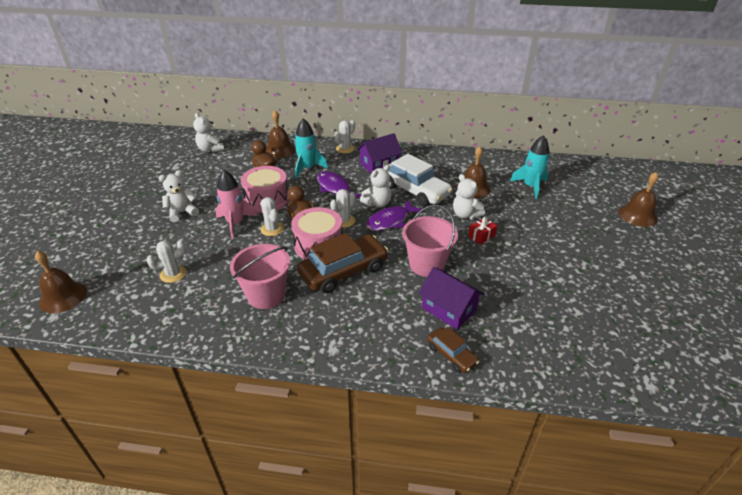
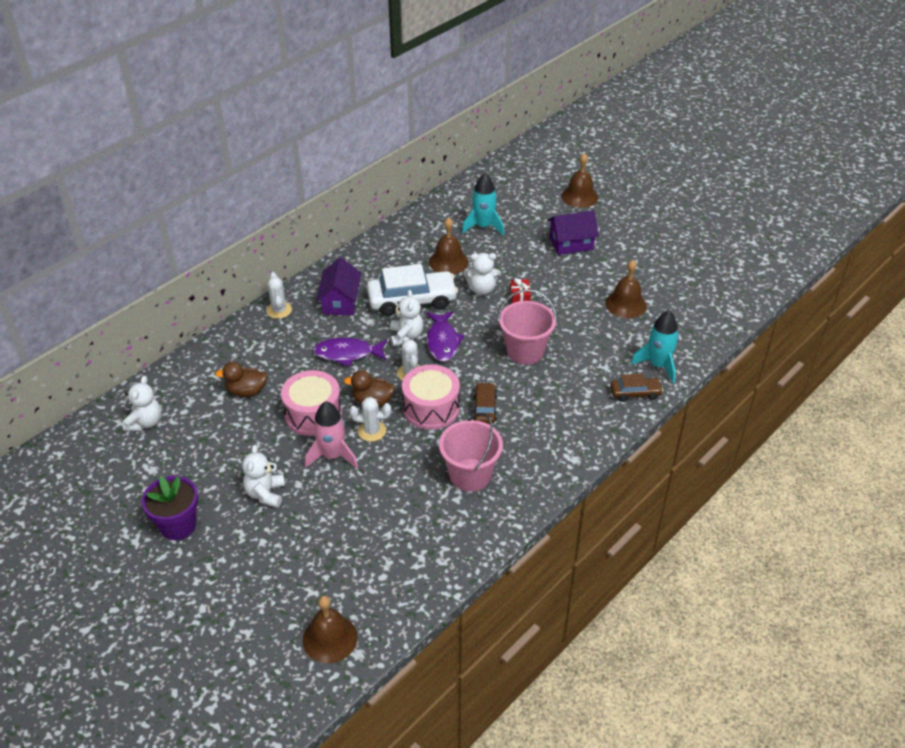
camera: 55 degrees left, 5 degrees up
white cactus [146,240,186,283] -> none
white teddy bear [193,113,224,153] -> white teddy bear turned 75 degrees counterclockwise [123,376,162,431]
brown bell [265,110,295,158] -> brown bell moved to [605,260,647,318]
turquoise rocket [294,118,328,178] -> turquoise rocket moved to [631,311,679,383]
brown car [297,233,389,293] -> brown car [473,382,497,424], size x0.53
purple house [418,267,484,330] -> purple house moved to [547,210,599,255]
none -> purple flower pot [141,476,198,540]

